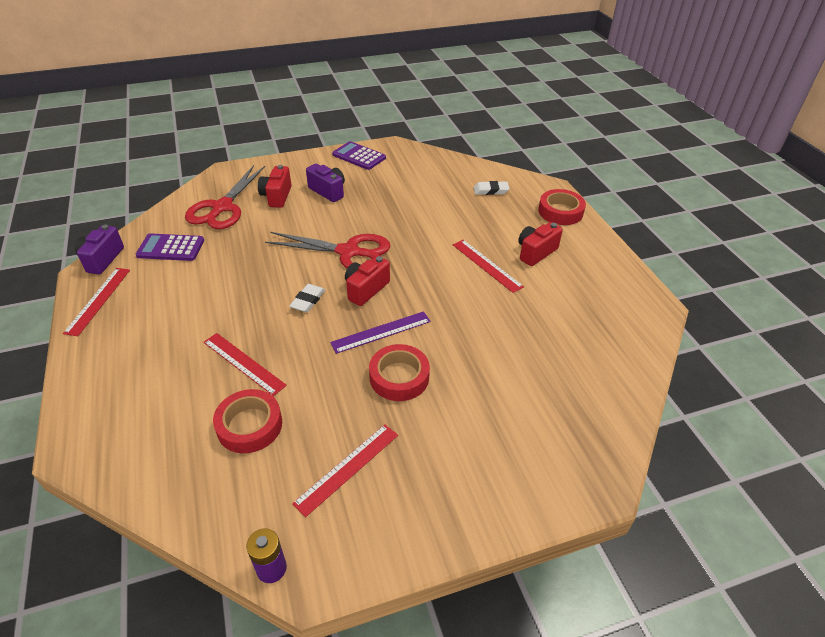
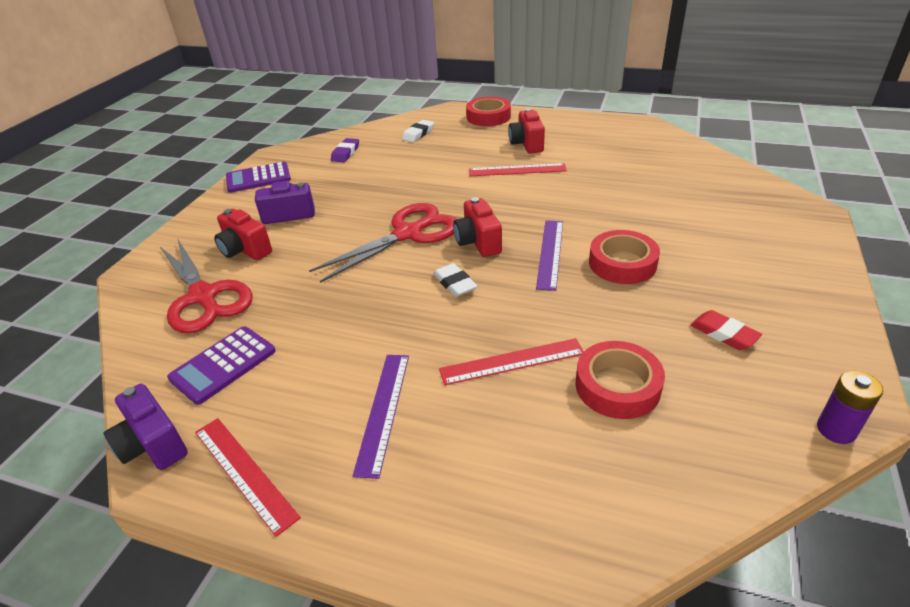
camera: 50 degrees left, 5 degrees down
red ruler [292,424,398,517] -> red eraser [691,310,762,350]
none -> purple eraser [331,138,359,162]
none -> purple ruler [353,355,409,479]

